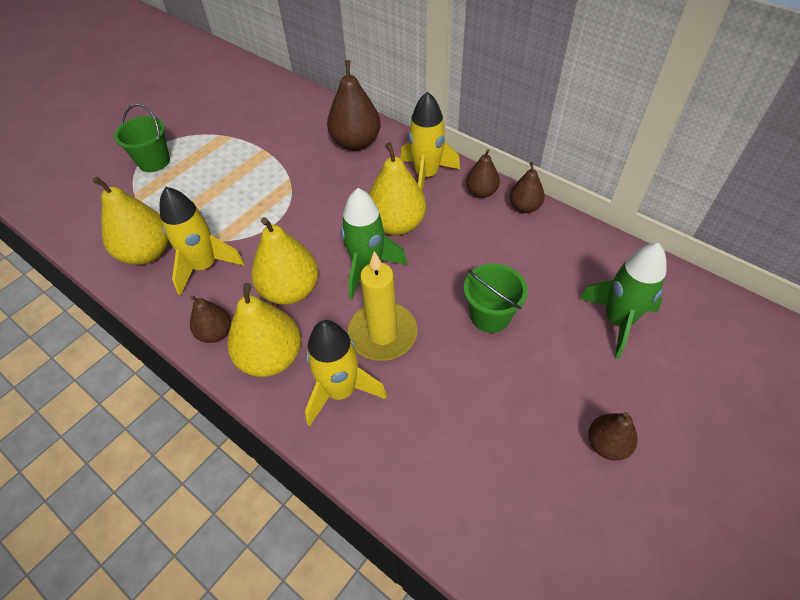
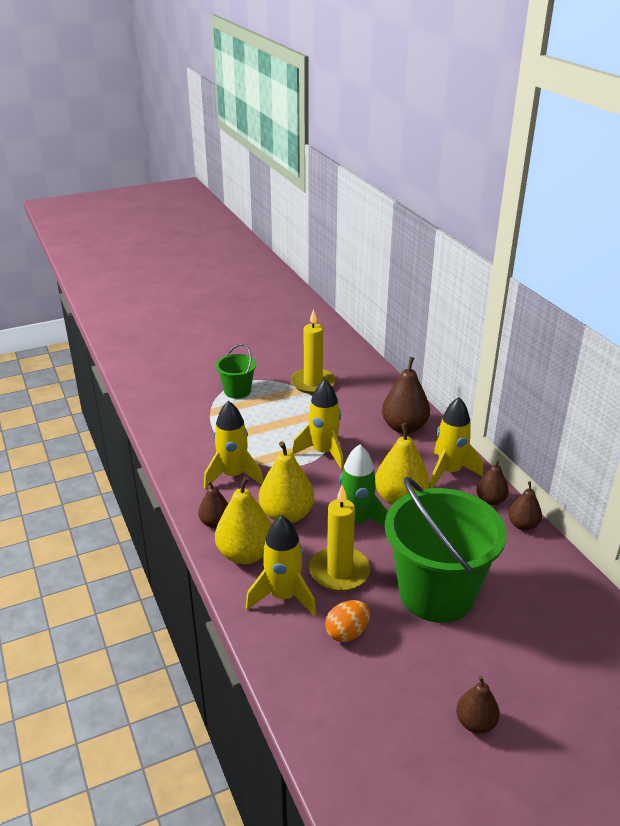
camera: 25 degrees right, 20 degrees down
yellow pear [93,176,169,265] -> none
green bucket [464,263,528,333] -> green bucket [385,476,507,623], size x2.07
green rocket [580,243,666,359] -> none
none -> yellow candle [291,309,336,394]
none -> yellow rocket [292,379,344,470]
none -> orange egg [325,600,370,642]

